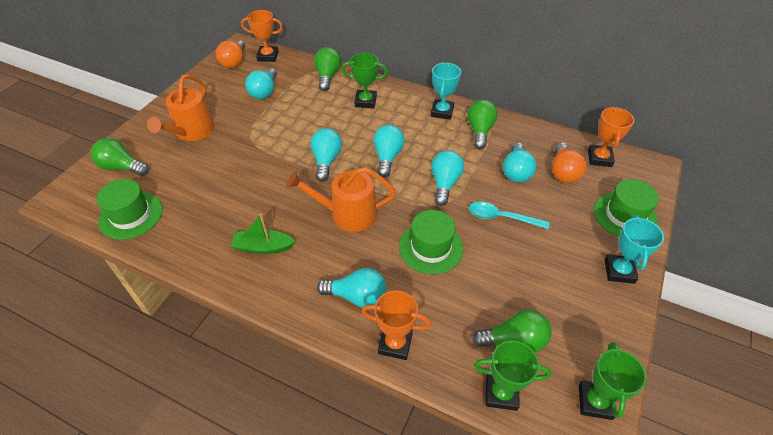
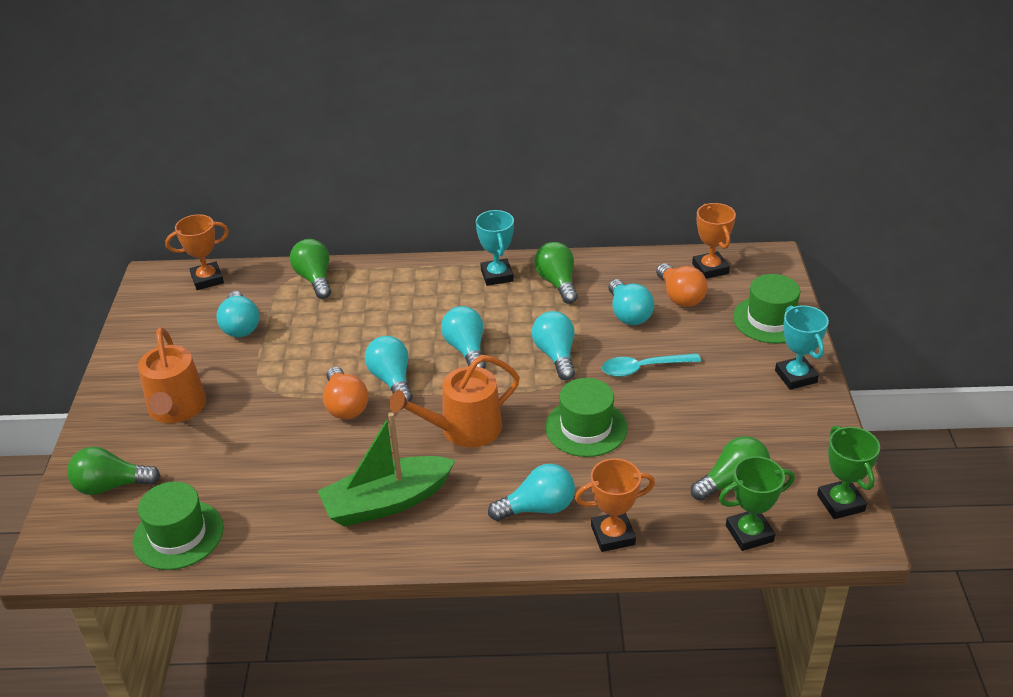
camera: 25 degrees left, 10 degrees down
orange light bulb [216,40,245,68] -> orange light bulb moved to [323,367,369,419]
green boat [231,213,296,254] -> green boat [318,412,456,527], size x1.63
green trophy [342,53,388,108] -> none

